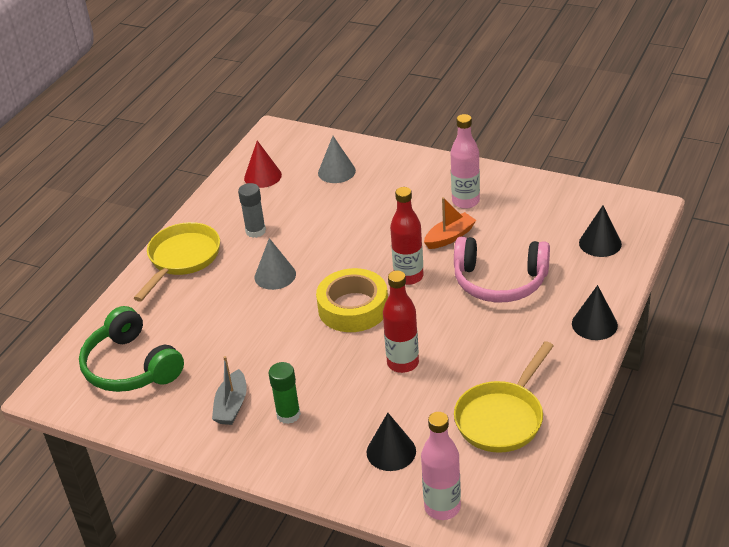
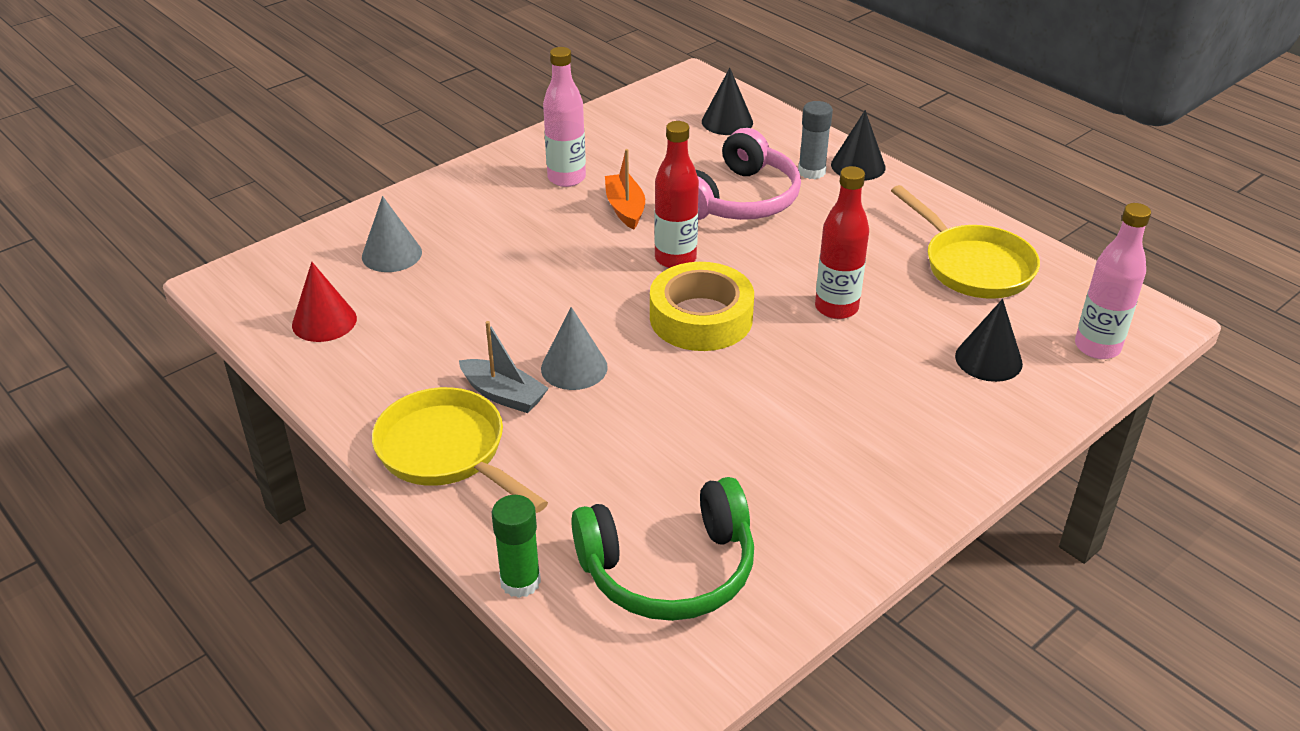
camera: 70 degrees left, 0 degrees up
grey boat [212,356,247,425] -> grey boat moved to [459,321,549,413]
grey glue stick [238,183,266,238] -> grey glue stick moved to [798,101,833,179]
green glue stick [269,362,301,424] -> green glue stick moved to [492,495,541,598]

